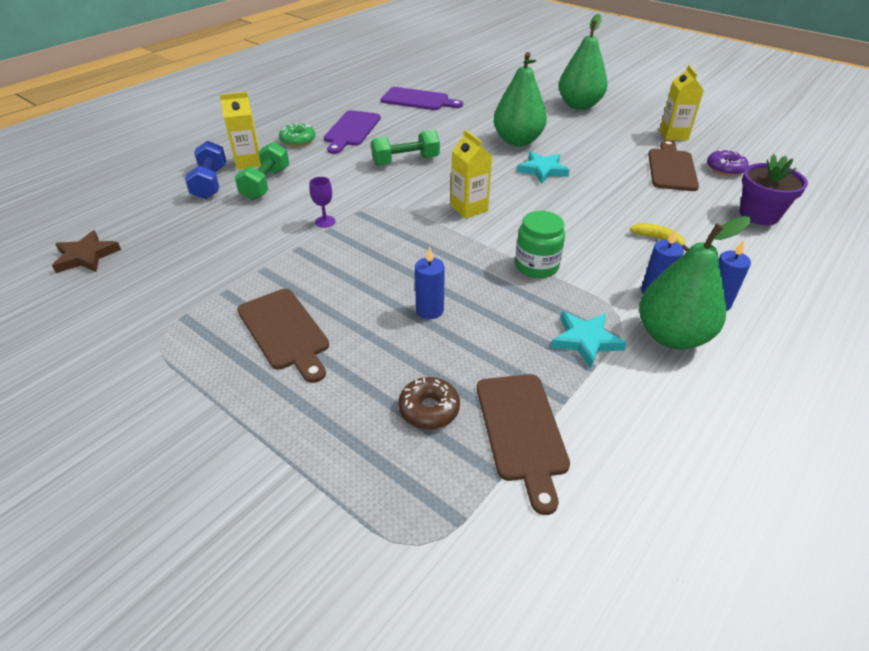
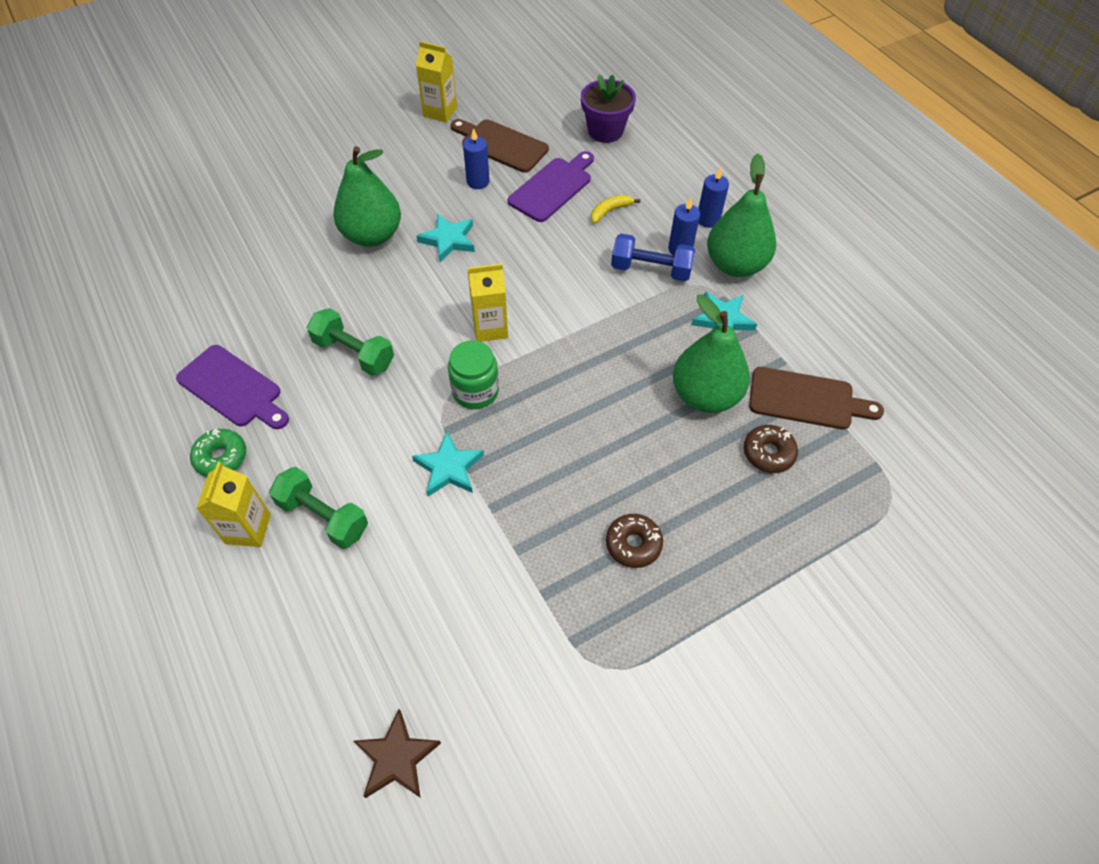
camera: 70 degrees left, 15 degrees up
blue dumbbell [185,141,226,199] -> blue dumbbell moved to [611,234,695,281]
brown cutting board [237,289,329,383] -> brown donut [606,514,663,568]
purple goblet [309,177,336,228] -> turquoise star [412,432,484,497]
green dumbbell [371,130,440,166] -> green dumbbell turned 60 degrees counterclockwise [307,308,394,376]
purple cutting board [381,87,463,110] -> purple cutting board moved to [508,151,594,222]
blue candle [415,247,445,319] -> blue candle moved to [463,128,490,189]
green jar [515,211,565,278] -> green jar moved to [448,340,499,409]
green pear [559,14,608,110] -> green pear moved to [673,294,750,413]
purple donut [707,149,749,176] -> none

